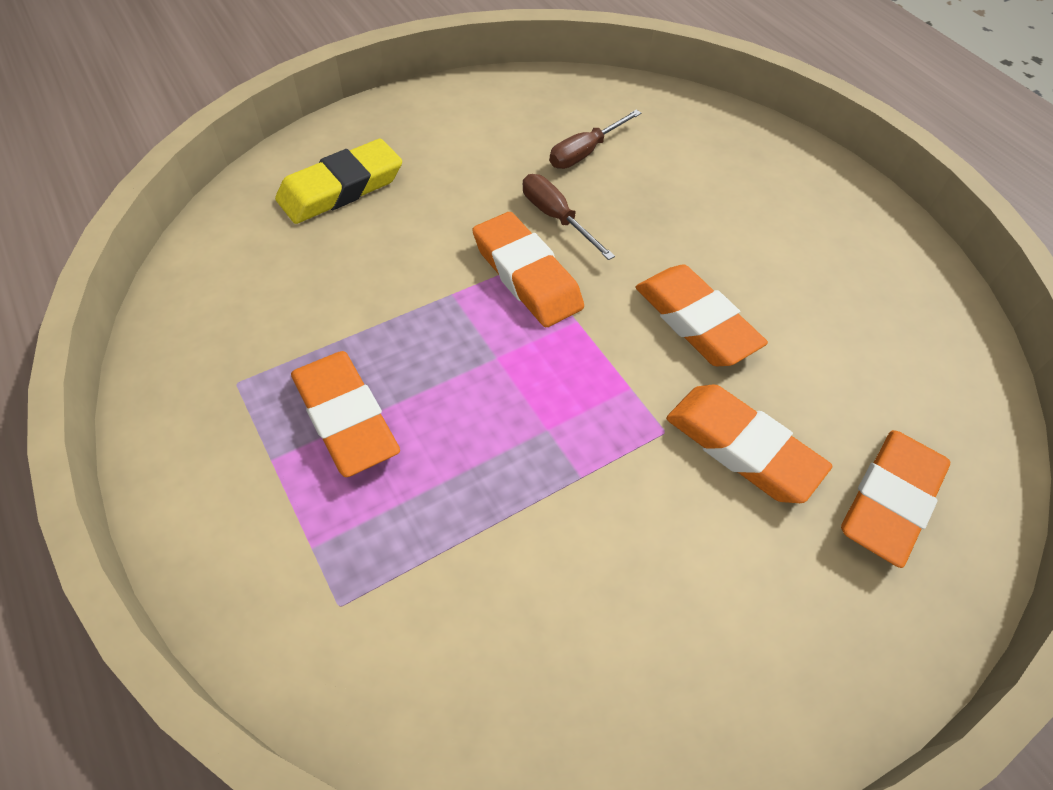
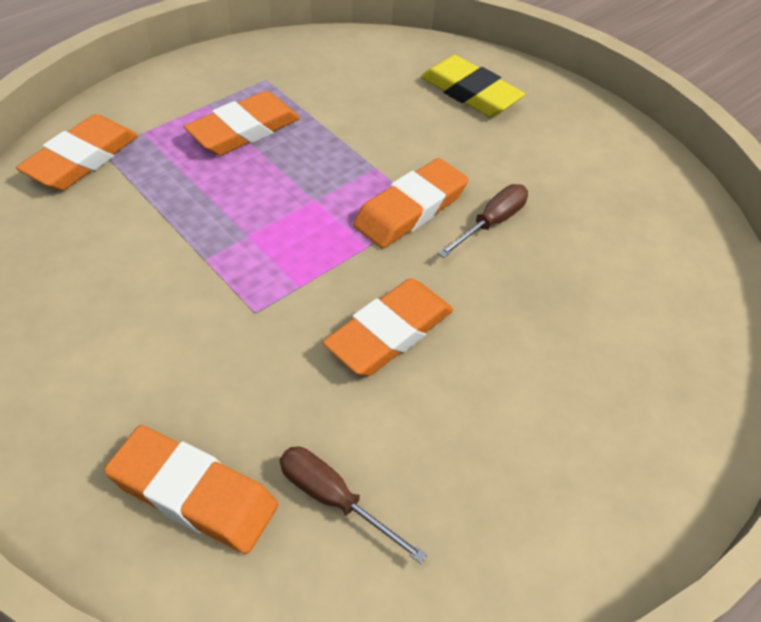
camera: 80 degrees right, 5 degrees down
brown screwdriver [549,110,641,169] -> brown screwdriver moved to [280,447,427,564]
orange eraser [666,385,832,503] -> orange eraser moved to [16,114,138,190]

